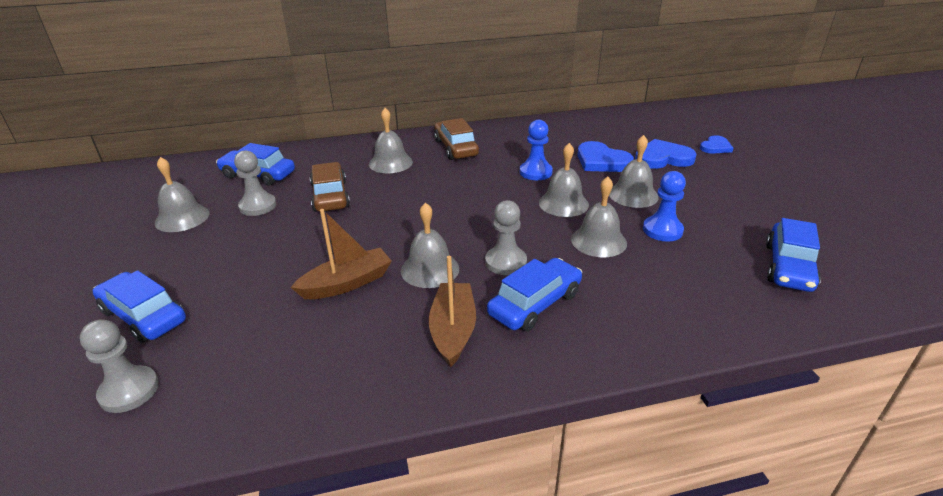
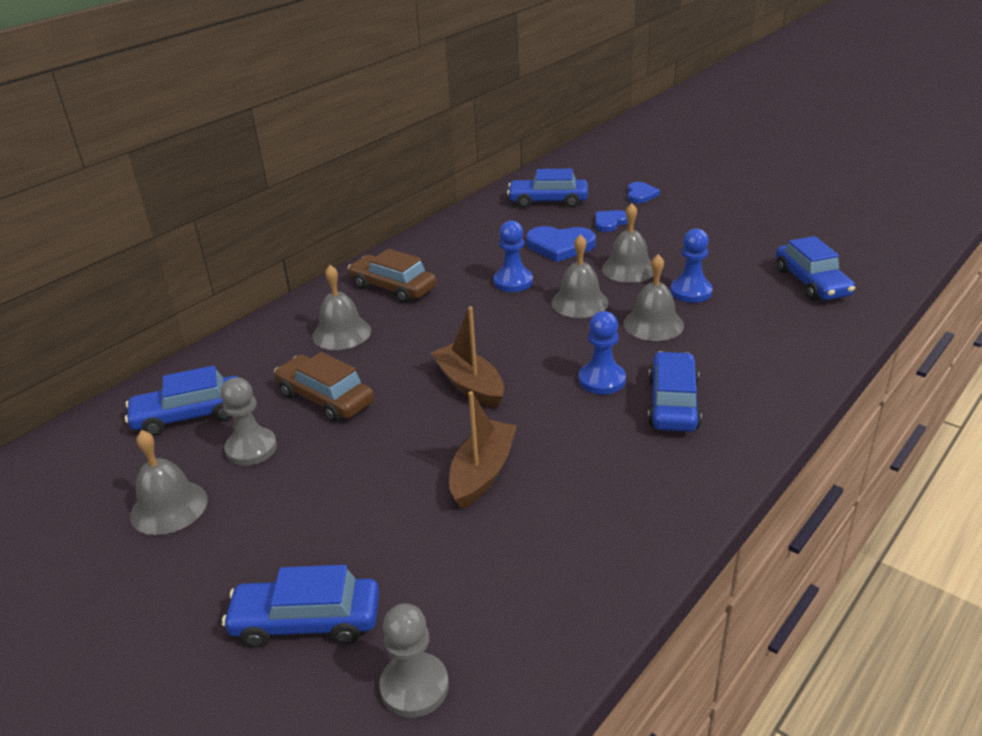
camera: 35 degrees left, 0 degrees up
grey bell [401,202,459,288] -> none
brown boat [429,256,476,367] -> brown boat moved to [431,306,504,408]
grey pawn [485,200,527,275] -> blue pawn [579,311,626,395]
blue heart [635,139,697,169] -> blue heart [595,210,628,232], size x0.61
none -> blue car [507,168,588,208]

